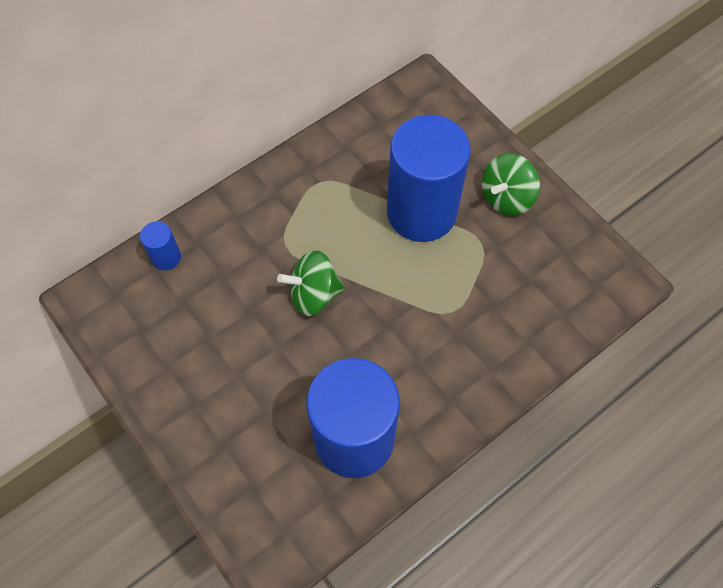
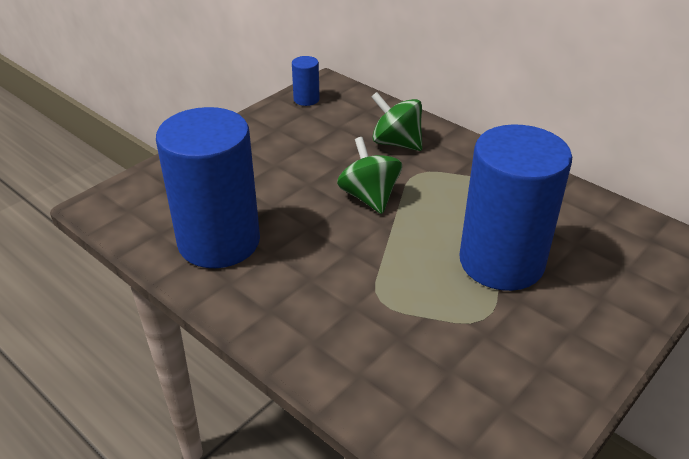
camera: 80 degrees right, 25 degrees down
blue cylinder [140,221,181,270] -> blue cylinder moved to [292,56,320,106]
green spinning top [482,153,540,216] -> green spinning top moved to [371,92,422,151]

